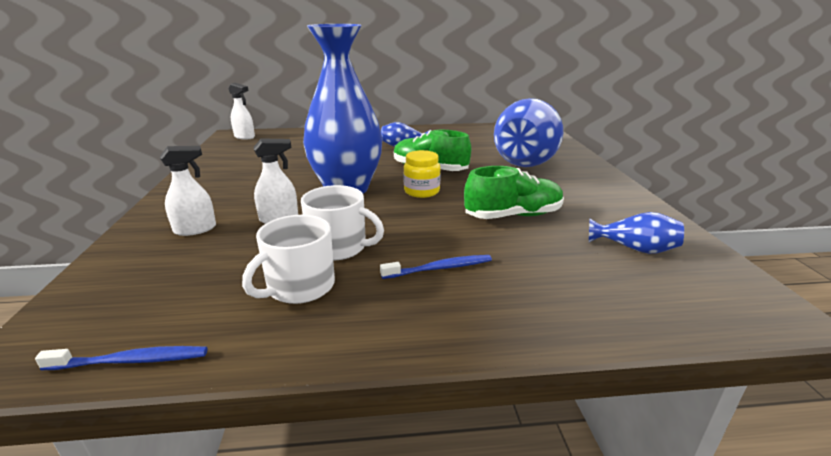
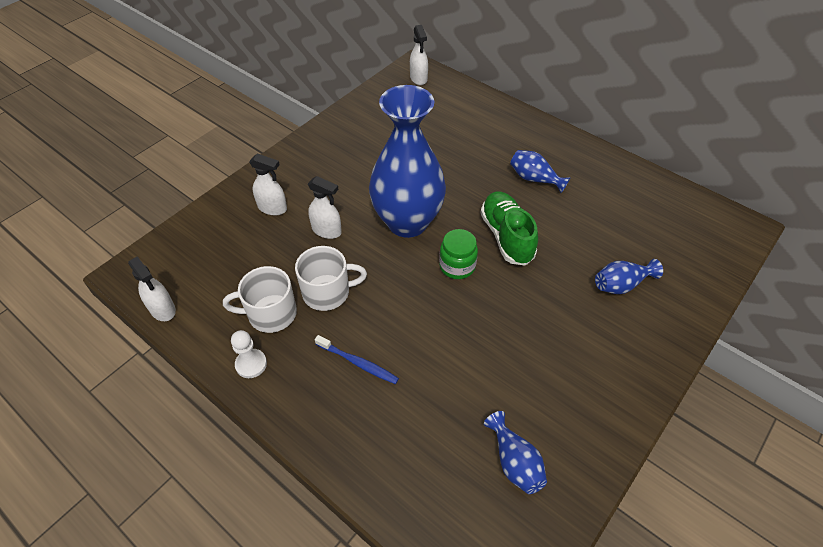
camera: 45 degrees right, 25 degrees up
blue toothbrush [35,346,207,370] -> white spray bottle [128,256,176,321]
white mug [301,185,384,260] -> white mug turned 75 degrees counterclockwise [295,246,367,311]
yellow jar [404,150,441,198] -> green jar [439,229,478,279]
green shoe [464,166,564,219] -> none
blue vase [494,98,563,167] -> blue vase [595,259,663,294], size x0.42
none -> white pawn [231,330,267,378]

